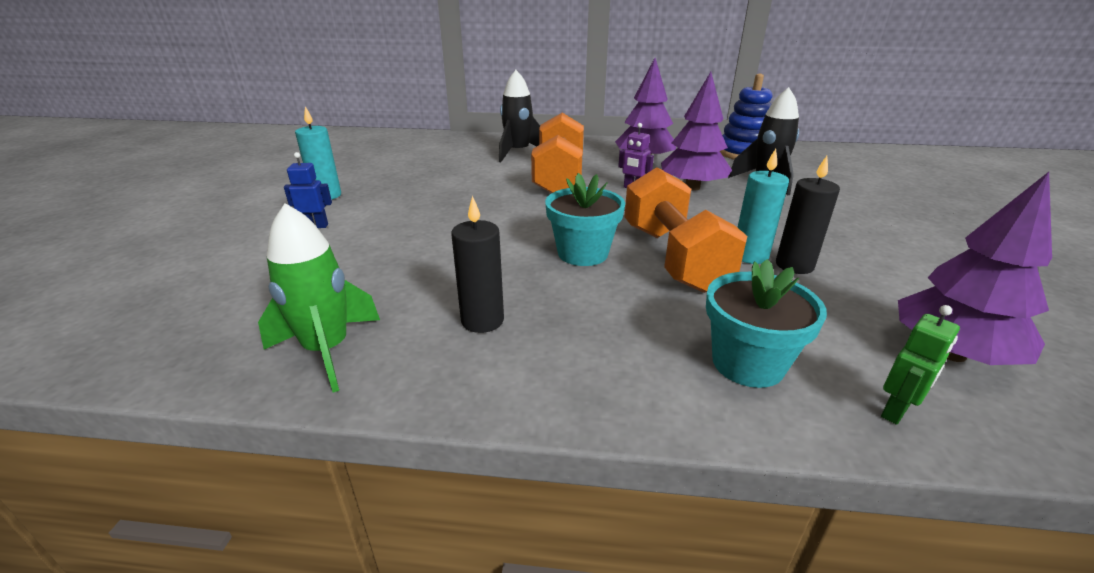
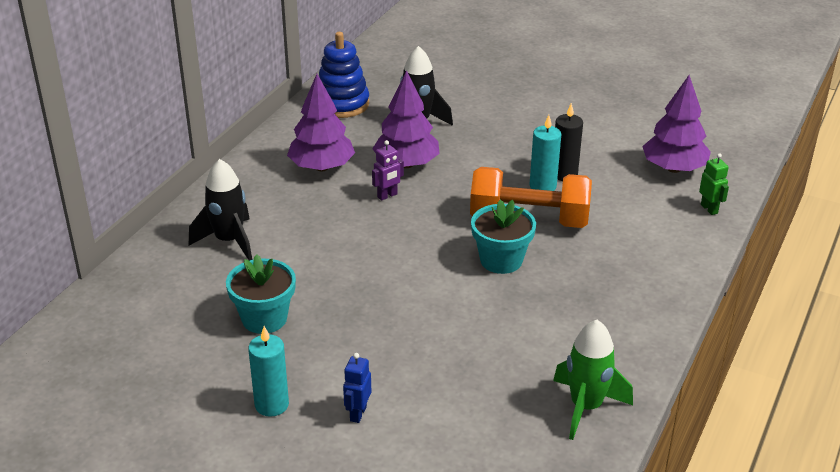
camera: 70 degrees left, 5 degrees up
black candle [451,195,504,333] -> none
orange dumbbell [531,113,584,193] -> none
turquoise flower pot [706,259,827,388] -> turquoise flower pot moved to [226,254,296,334]

